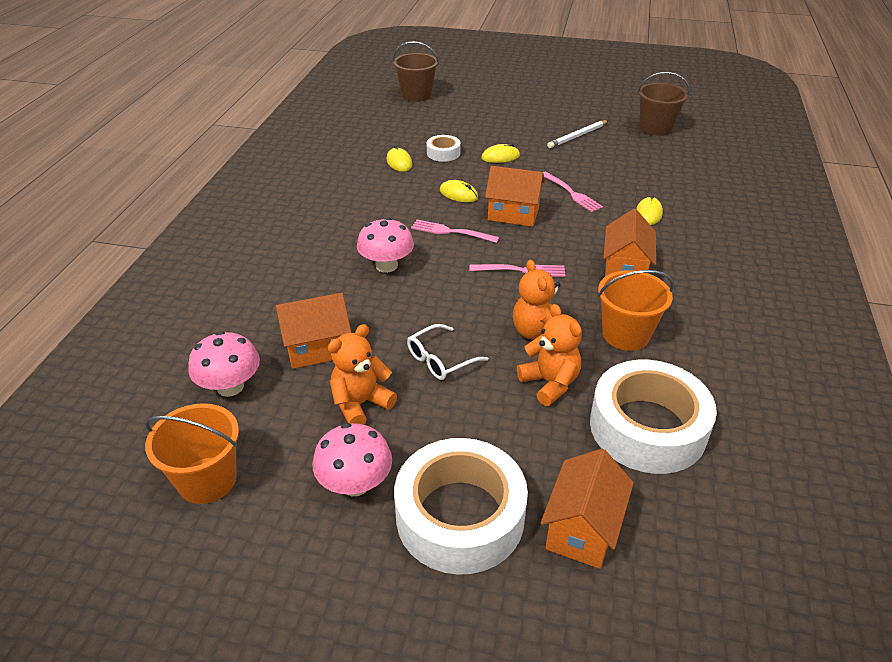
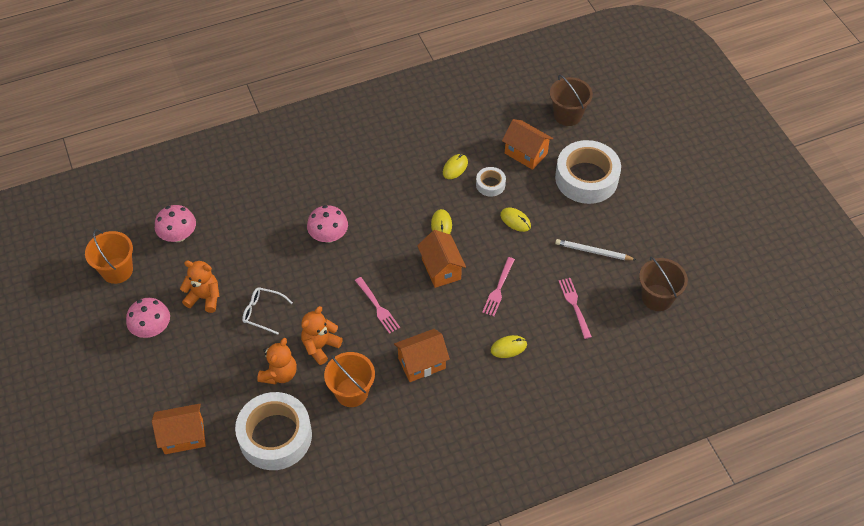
camera: 55 degrees right, 15 degrees up
orange house [276,293,351,369] -> orange house moved to [502,119,553,170]
white tape [394,438,528,575] -> white tape moved to [555,140,621,204]
pink fork [411,220,499,243] -> pink fork moved to [559,278,592,339]

